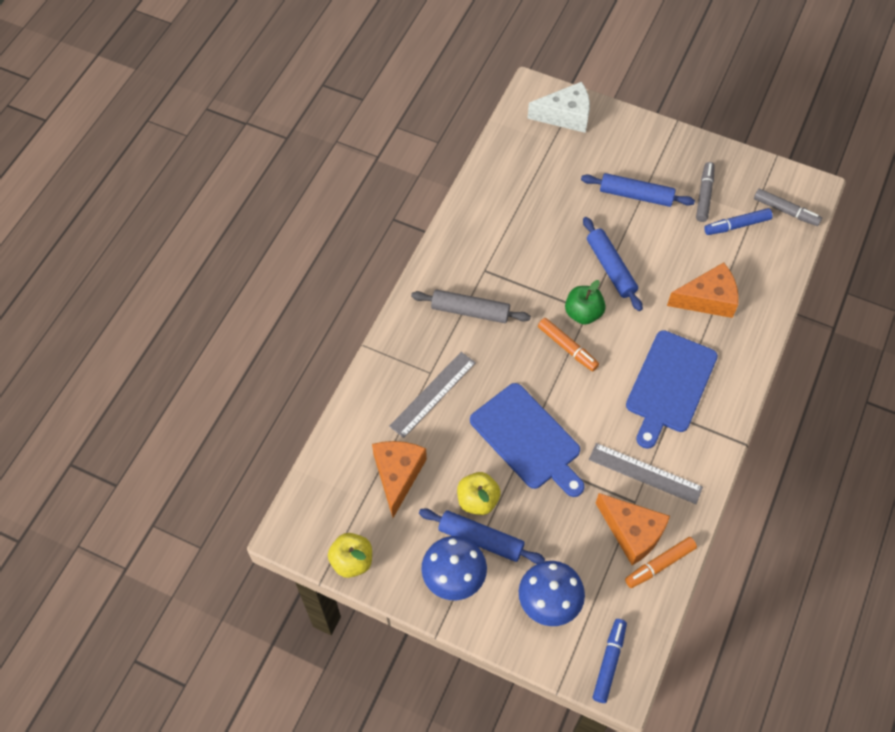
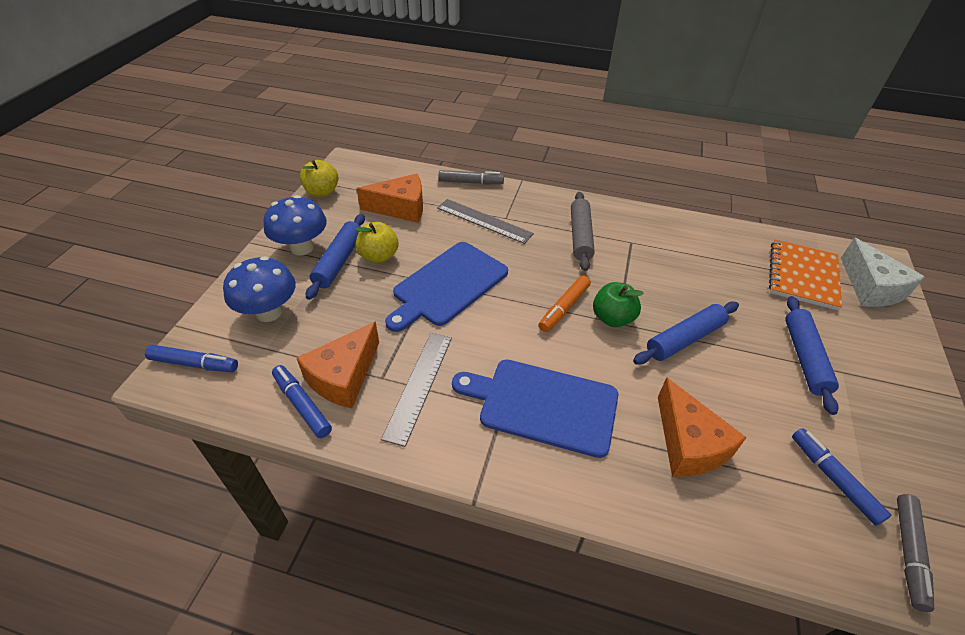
camera: 80 degrees right, 15 degrees down
orange marker [625,537,697,588] -> blue marker [272,365,332,438]
grey marker [696,162,715,222] -> grey marker moved to [438,170,504,185]
none -> orange notebook [769,240,842,310]

